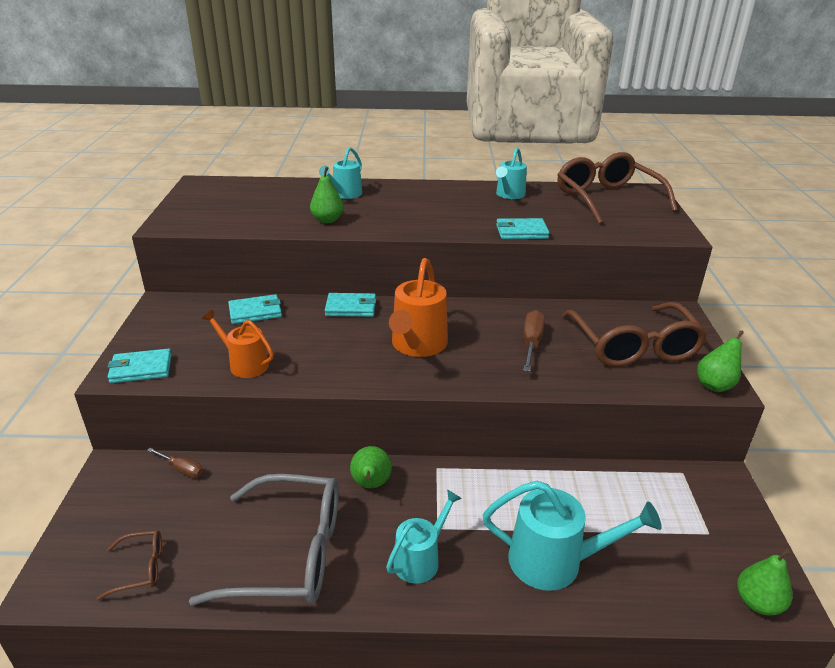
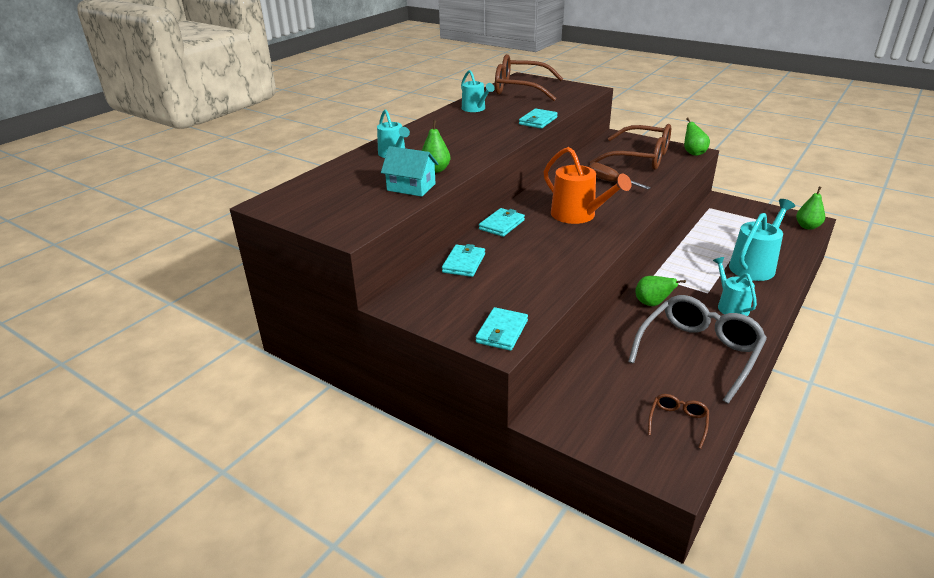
camera: 55 degrees left, 0 degrees up
brown screwdriver [147,448,203,478] -> none
orange watering can [202,310,274,378] -> none
none -> turquoise house [381,146,439,197]

